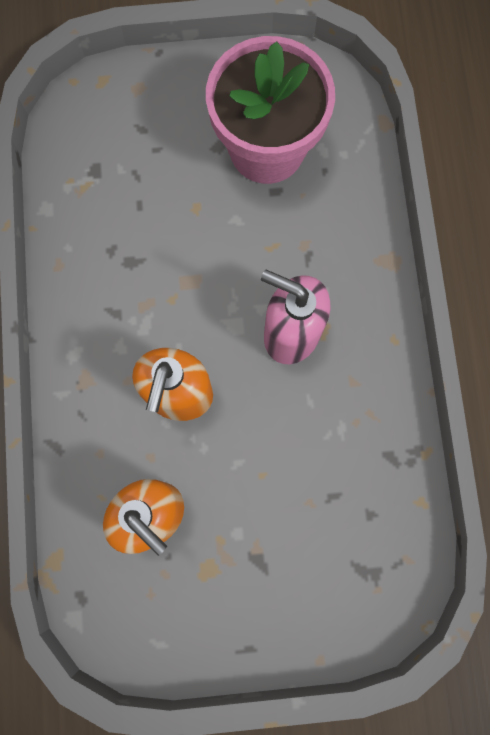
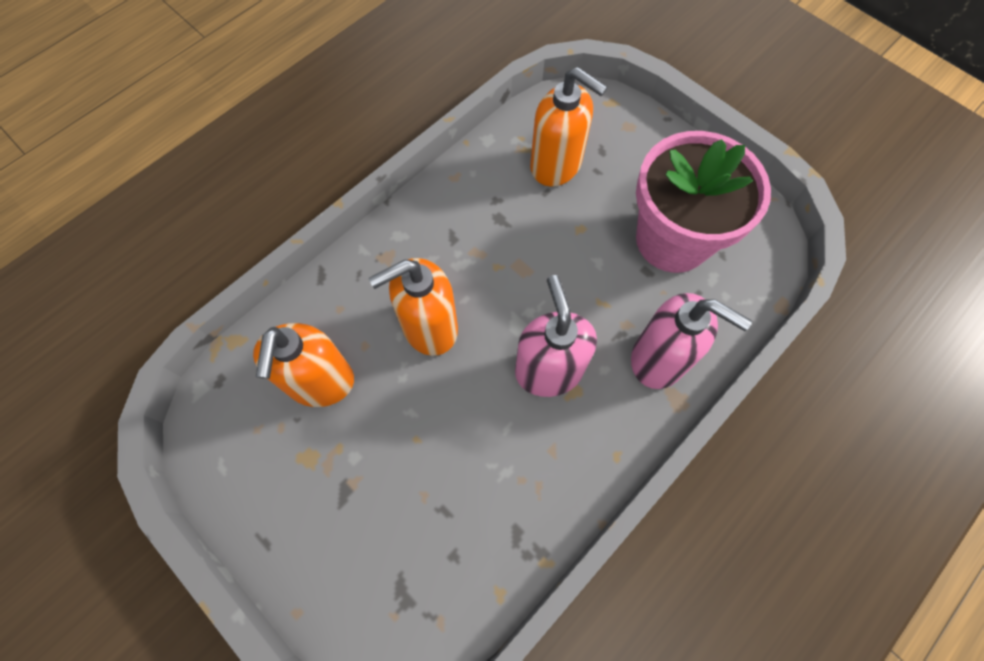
camera: 50 degrees right, 10 degrees down
none -> orange soap dispenser [530,67,607,187]
none -> pink soap dispenser [631,293,752,389]

